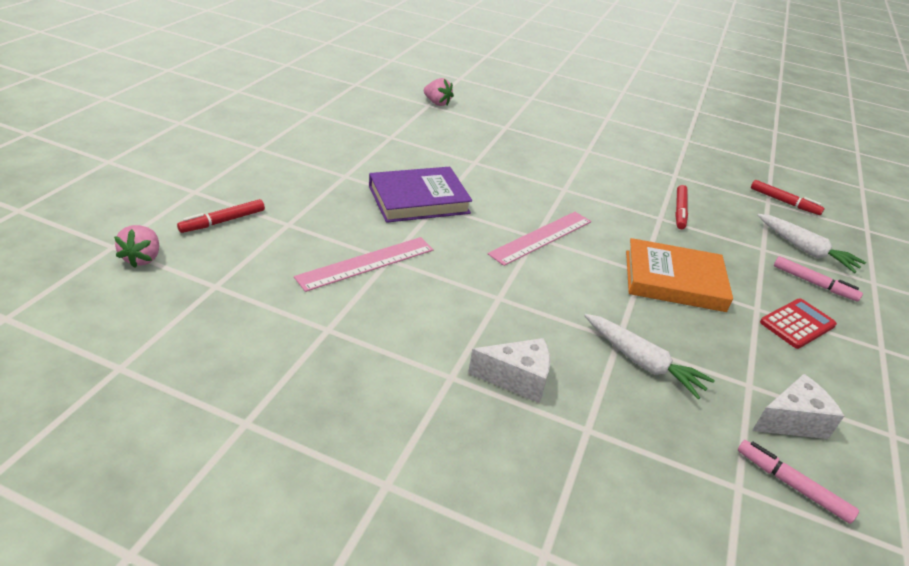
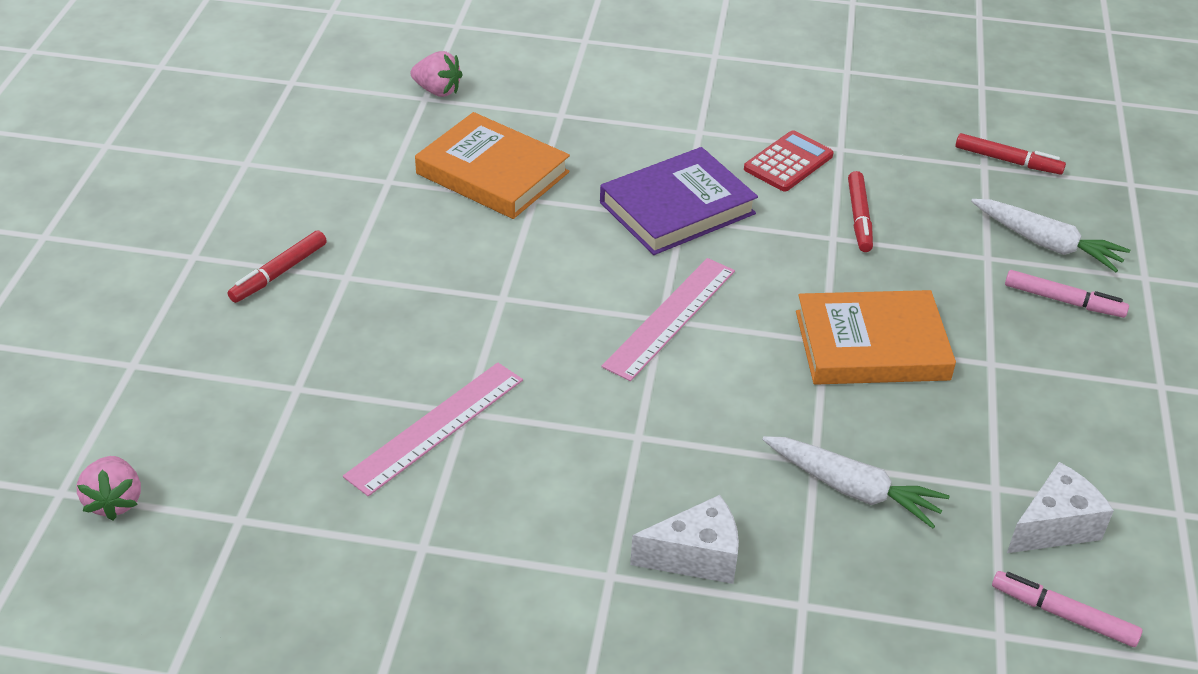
camera: 10 degrees left, 5 degrees up
red marker [177,199,265,233] -> red marker moved to [228,230,327,303]
purple book [369,167,472,223] -> purple book moved to [600,147,758,255]
red calculator [760,299,837,349] -> red calculator moved to [744,130,833,191]
none -> orange book [415,112,570,219]

